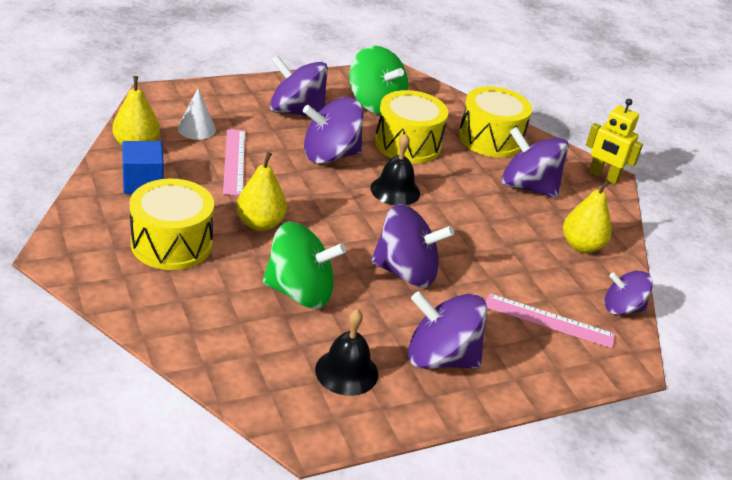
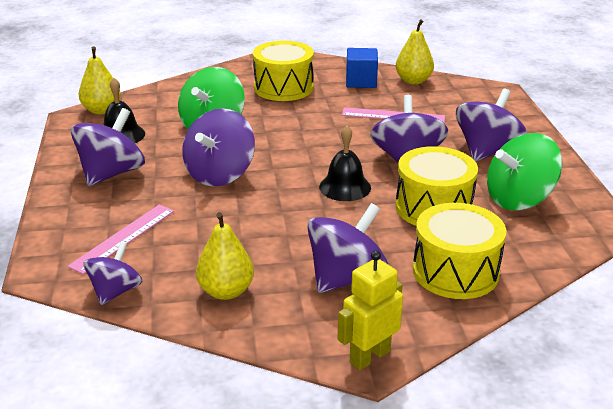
camera: 110 degrees right, 5 degrees down
white cone [178,88,216,140] -> none
yellow pear [236,152,287,231] -> yellow pear moved to [79,46,121,115]

